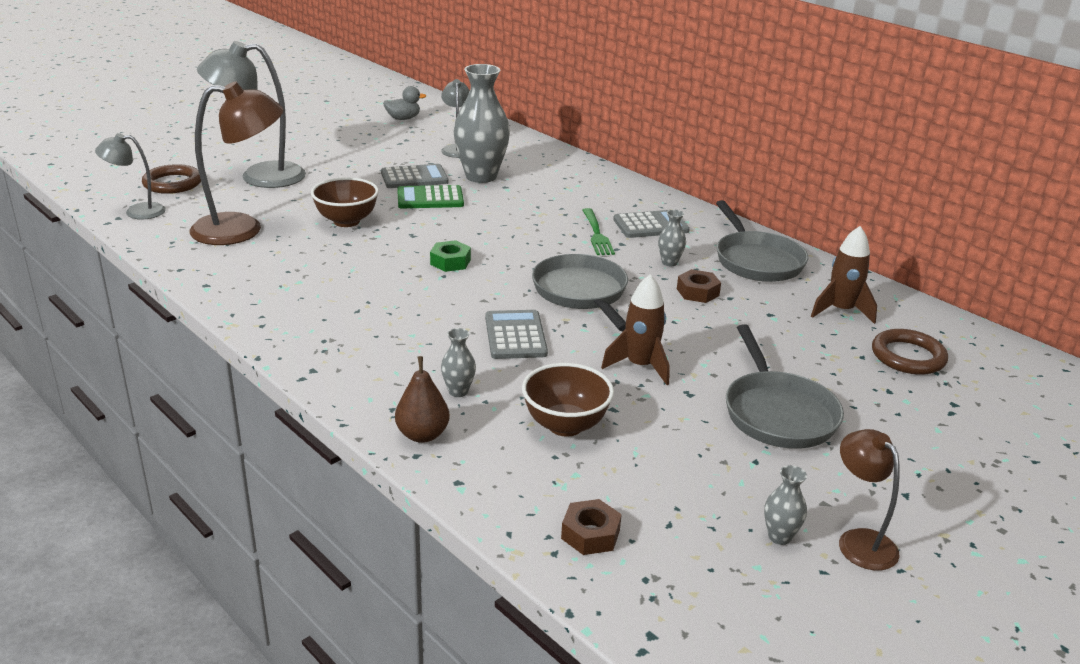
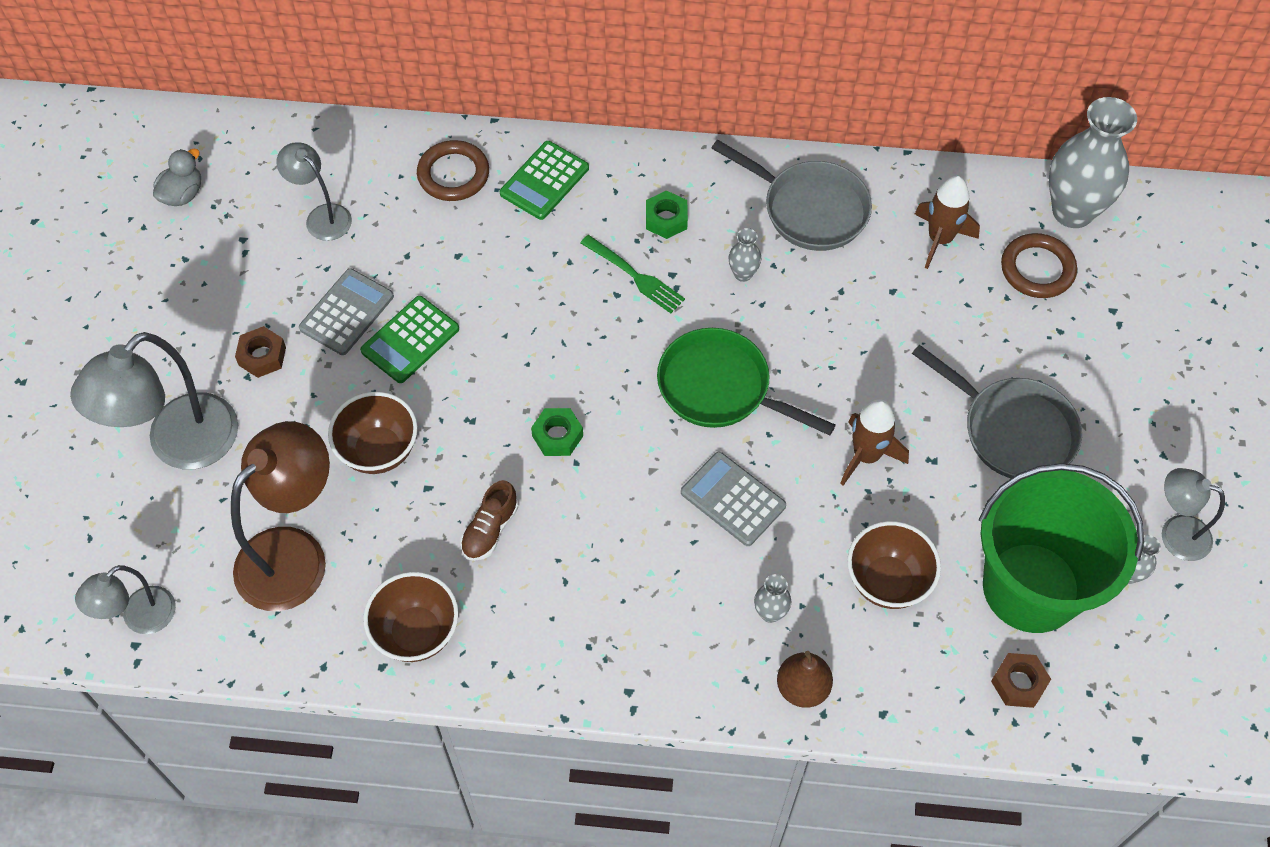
camera: 40 degrees left, 30 degrees up
brown ring [142,164,201,194] -> brown ring moved to [417,140,489,201]
grey vase [453,64,510,183] -> grey vase moved to [1049,97,1137,228]
grey pan [532,254,628,332] -> green pan [657,328,836,436]
grey calculator [613,210,690,238] -> green nut [646,190,688,239]
brown nut [677,269,721,303] -> brown nut moved to [235,326,286,378]
brown lamp [839,429,900,570] -> grey lamp [1162,468,1225,561]
none -> brown bowl [363,572,459,662]
none -> brown shoe [460,480,518,561]
none -> green calculator [500,141,589,220]
none -> green bucket [979,463,1144,633]

